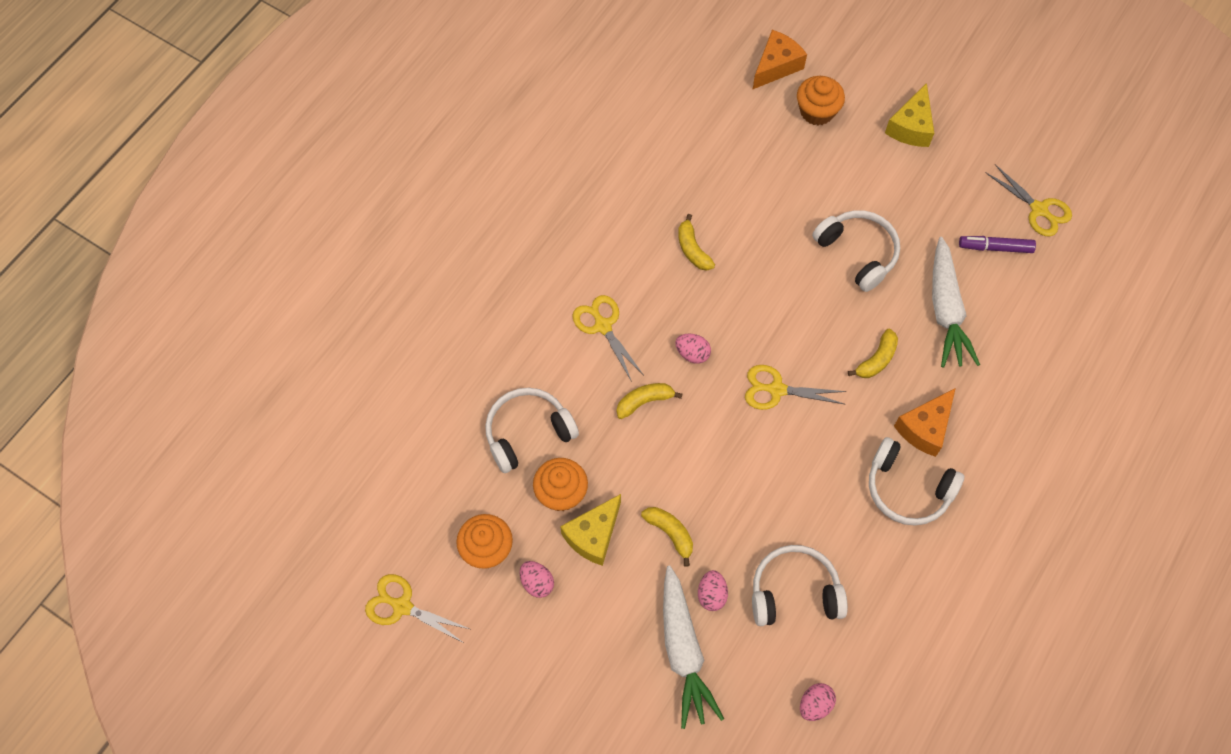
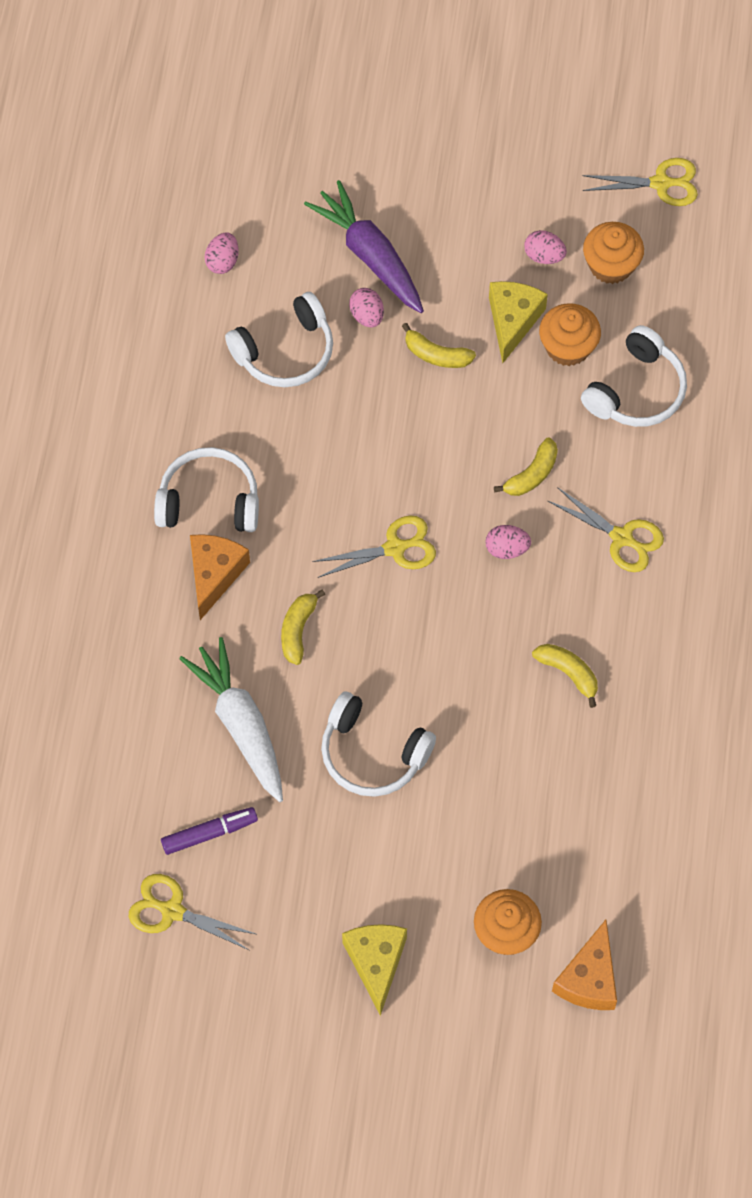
camera: 155 degrees right, 0 degrees up
white carrot [663,566,724,729] -> purple carrot [304,180,424,313]

